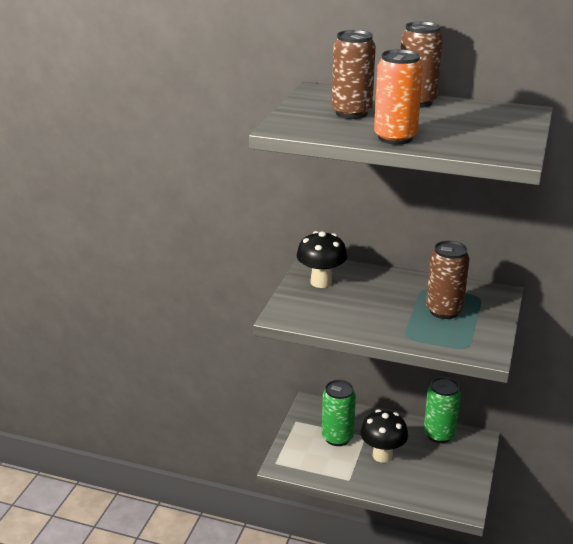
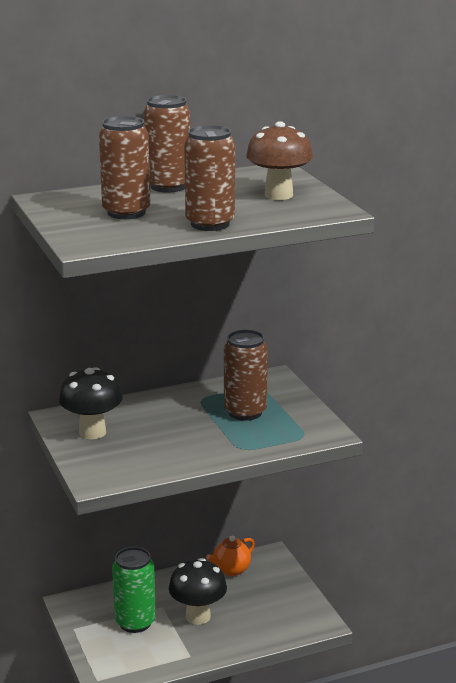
camera: 40 degrees left, 5 degrees down
orange can [374,49,423,145] -> brown can [184,125,235,231]
green can [424,377,461,443] -> orange teapot [206,535,255,576]
none -> brown mushroom [246,121,313,200]

